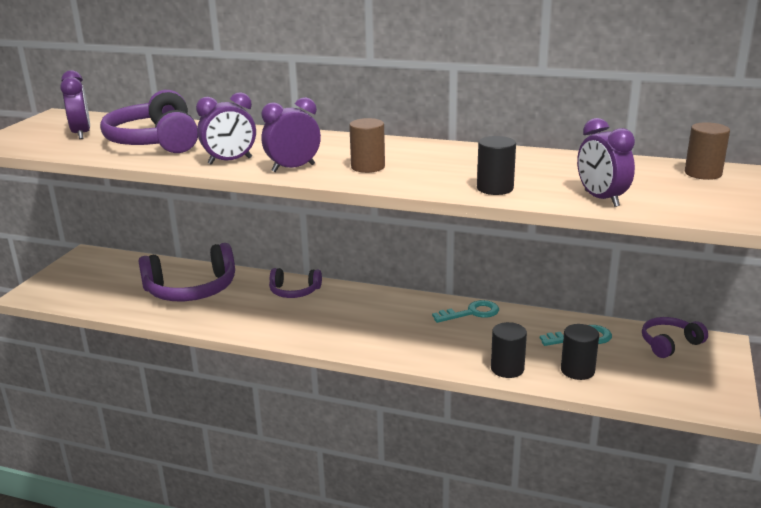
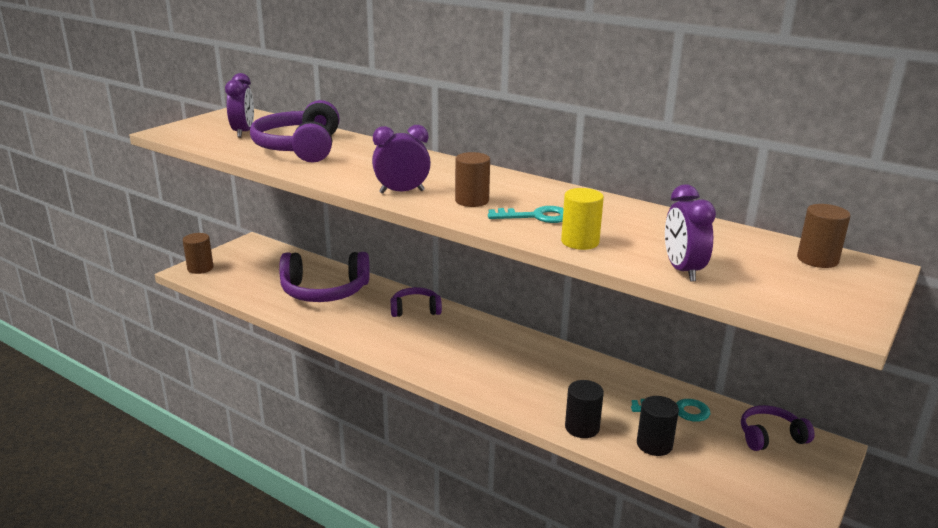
camera: 15 degrees right, 0 degrees up
purple clock [196,92,256,165] -> none
purple headphones [269,268,322,298] -> purple headphones turned 150 degrees clockwise [391,287,442,317]
turquoise key [432,300,499,323] -> turquoise key moved to [488,206,564,223]
black cylinder [477,136,516,195] -> yellow cylinder [561,188,604,250]
none -> brown cylinder [183,233,213,274]

